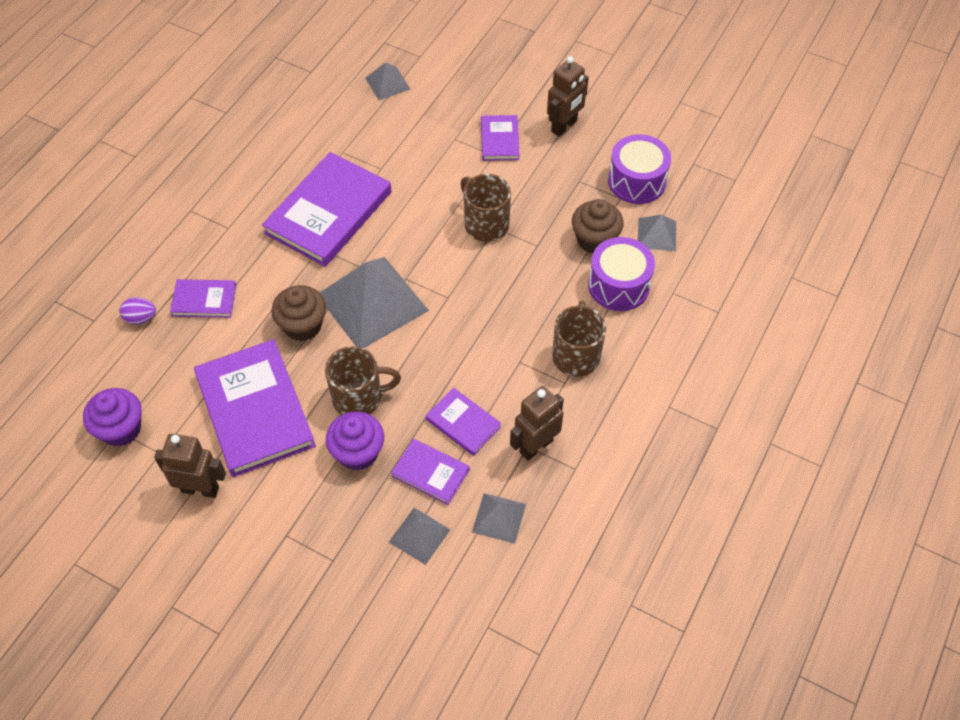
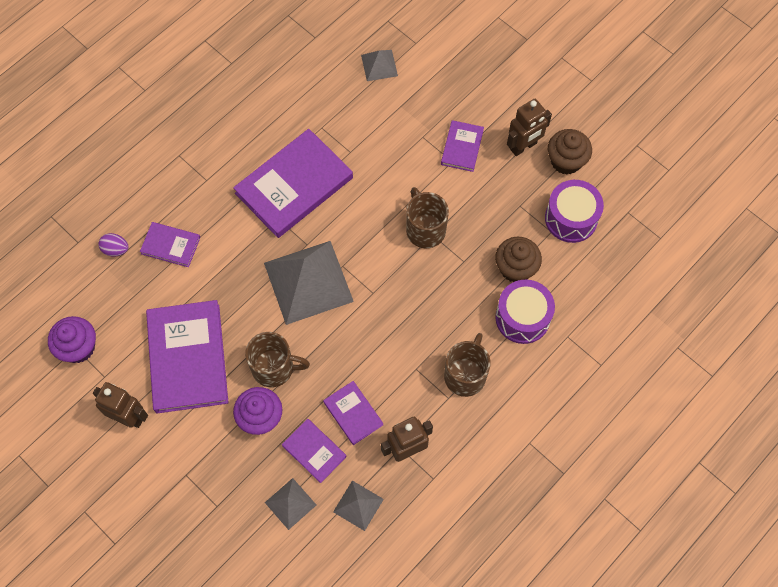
camera: 15 degrees right, 10 degrees up
brown cupcake [271,285,326,341] -> brown cupcake moved to [548,129,592,175]
grey pyramid [638,215,676,251] -> none

